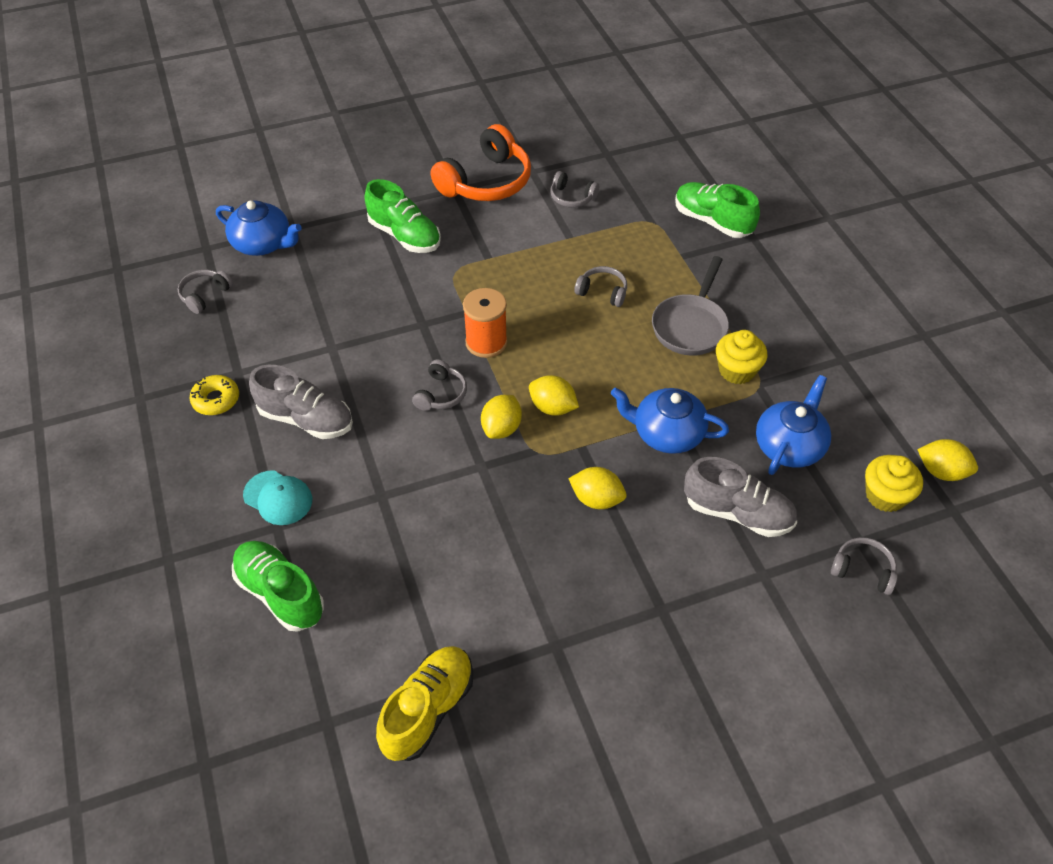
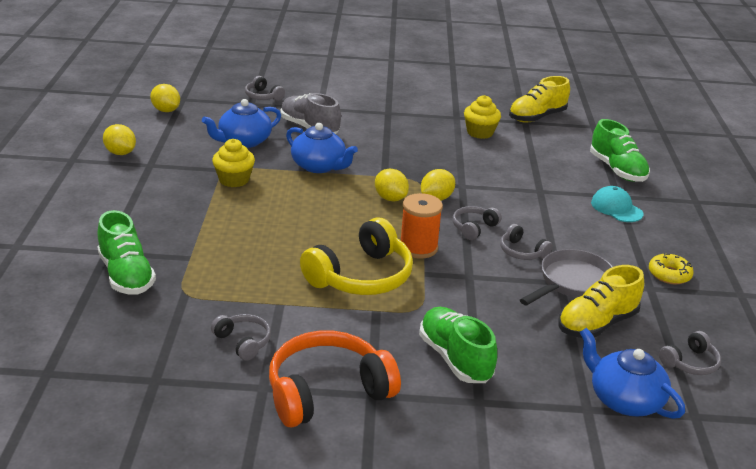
camera: 160 degrees left, 20 degrees down
grey shoe [249,365,353,439] -> none
yellow lemon [568,467,626,509] -> yellow lemon moved to [103,124,136,155]
grey headphones [574,266,627,307] -> grey headphones moved to [500,224,553,260]
grey pan [652,256,729,356] -> grey pan moved to [520,249,613,306]
yellow cupcake [865,455,923,512] -> yellow cupcake moved to [464,95,501,139]
none -> yellow headphones [300,217,413,295]
none -> yellow shoe [558,265,644,338]

